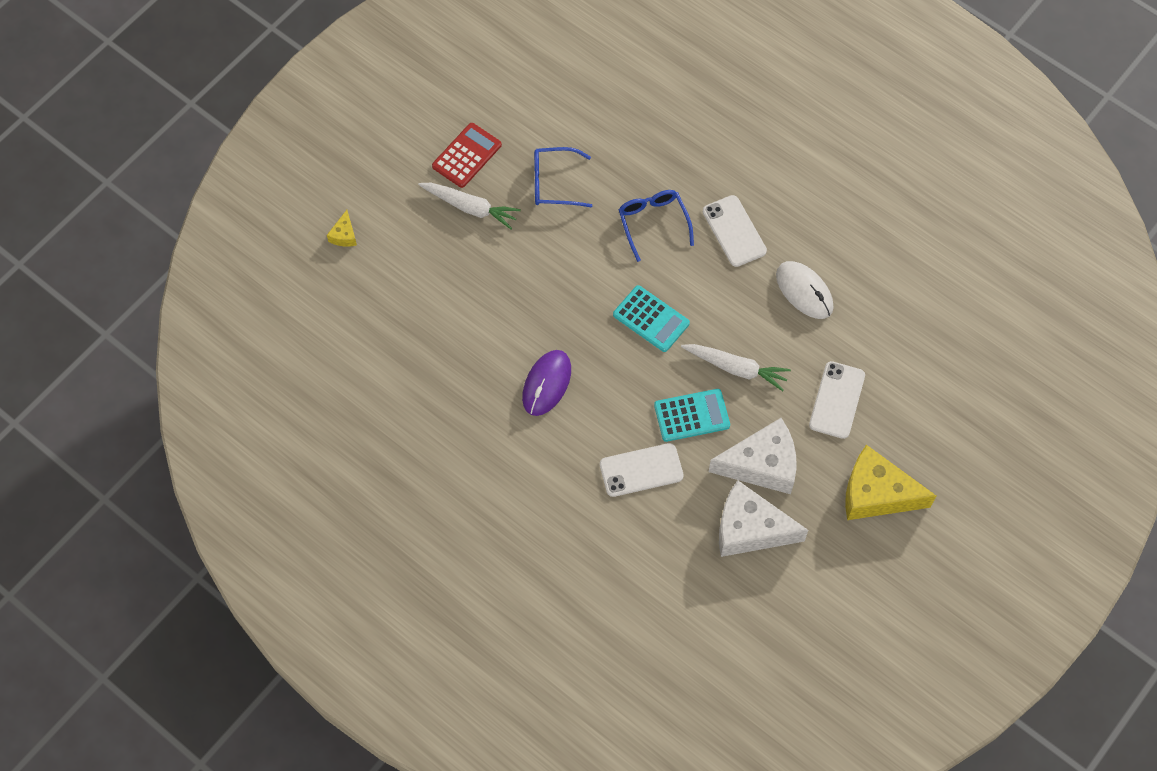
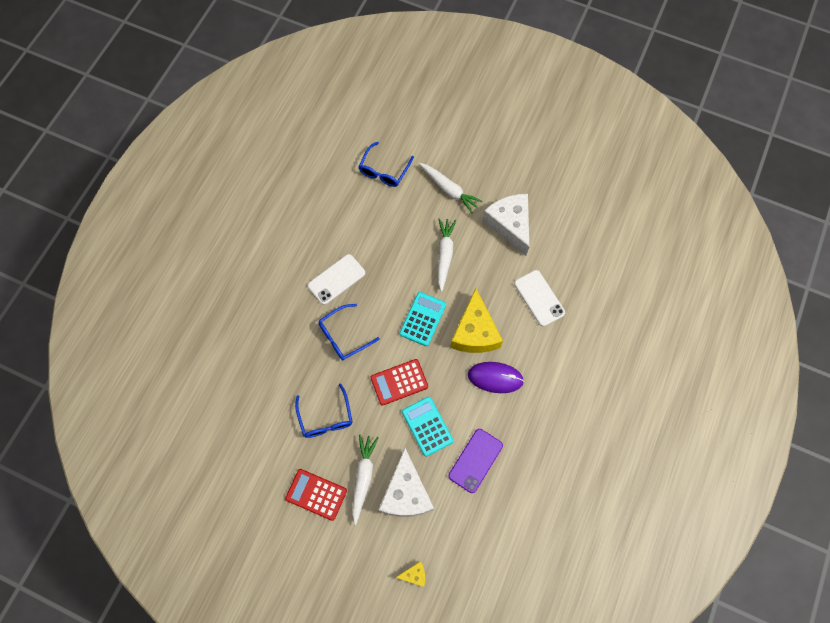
camera: 105 degrees left, 5 degrees up
turquoise calculator [654,389,730,442] -> turquoise calculator moved to [402,397,453,457]
white cheese [719,480,808,557] -> white cheese moved to [379,448,434,517]
white mouse [776,261,834,319] -> none
white phone [809,361,865,439] -> white carrot [419,163,483,213]
yellow cheese [845,445,936,520] -> yellow cheese moved to [450,289,503,353]
none -> blue glasses [358,142,414,187]
none -> red calculator [370,359,428,406]
none -> purple phone [448,429,503,493]

